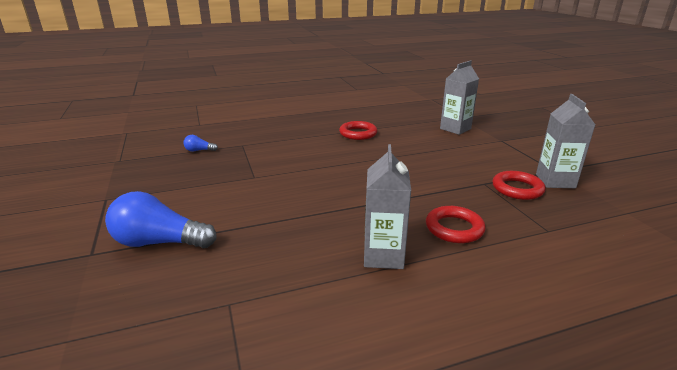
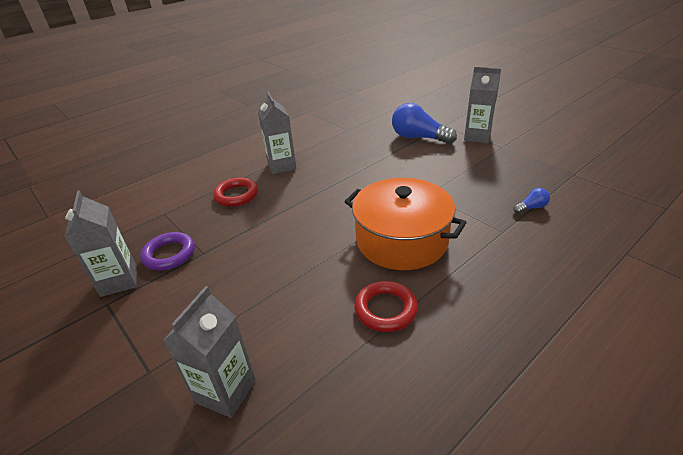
camera: 160 degrees right, 10 degrees up
blue light bulb [105,191,217,248] -> blue light bulb turned 135 degrees counterclockwise [392,103,457,144]
red ring [492,171,546,200] -> purple ring [140,232,195,270]
none -> orange pot [344,178,467,270]
none -> grey carton [464,67,501,143]

